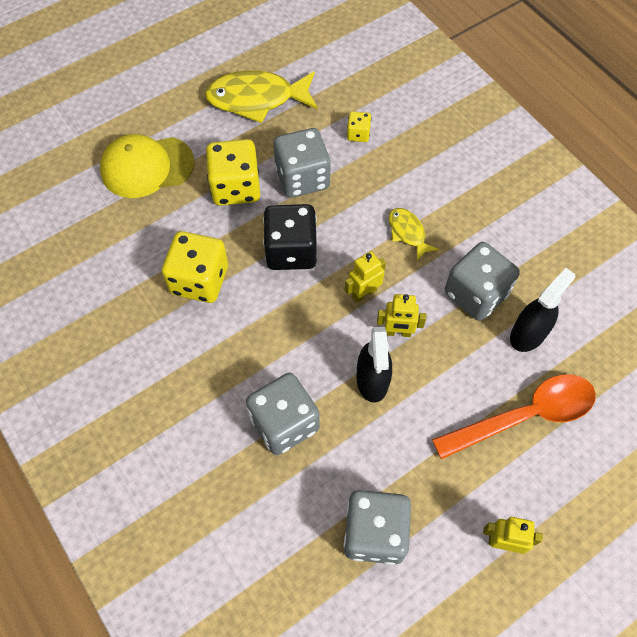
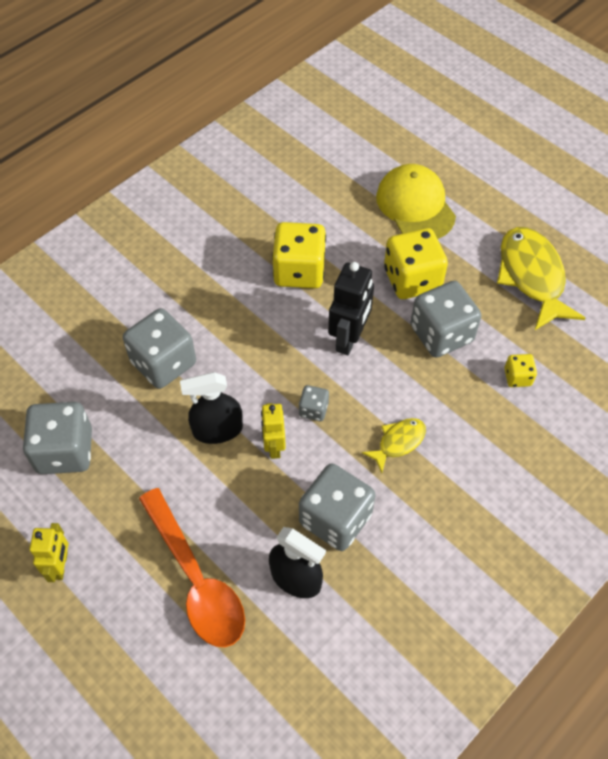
camera: 80 degrees right, 5 degrees down
black dice [263,204,317,270] -> black robot [328,262,374,355]
yellow robot [345,251,386,303] -> grey dice [299,385,329,421]

